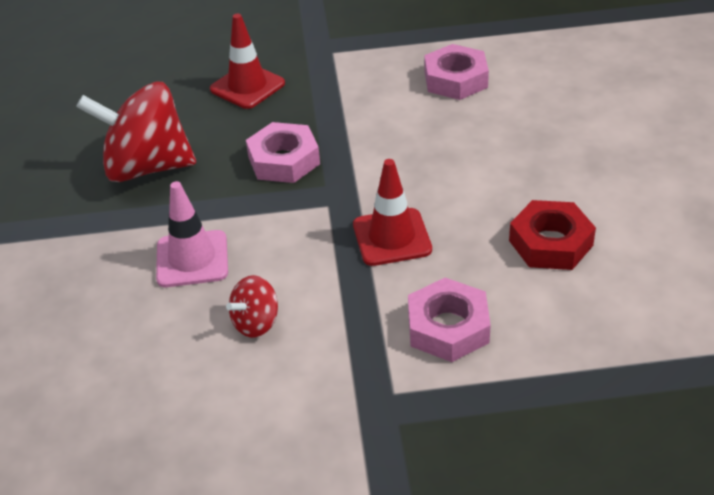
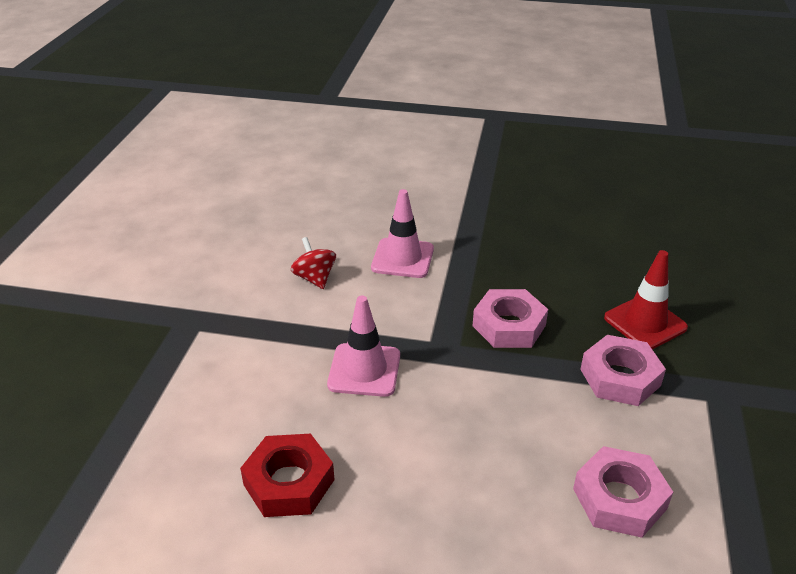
camera: 105 degrees right, 5 degrees down
red spinning top [76,81,196,182] -> none
red traffic cone [353,159,432,266] -> pink traffic cone [327,296,400,397]
pink nut [408,278,491,362] -> pink nut moved to [580,335,666,406]

